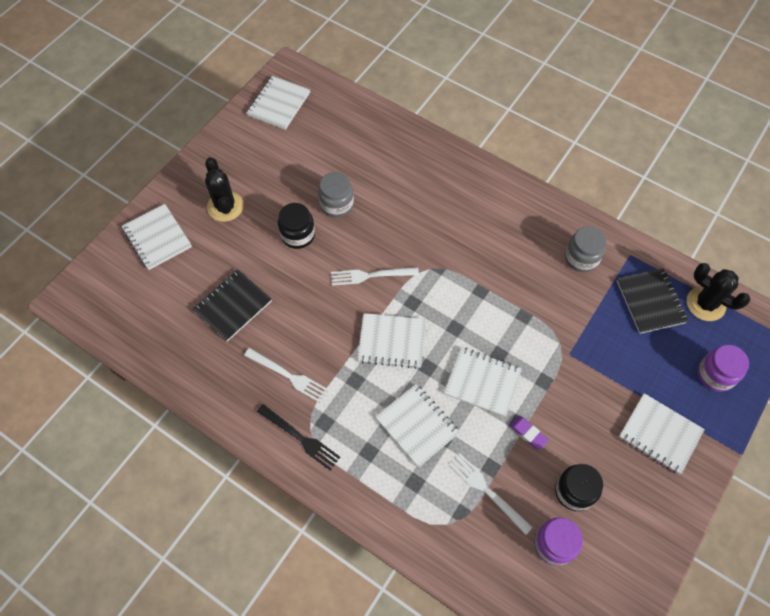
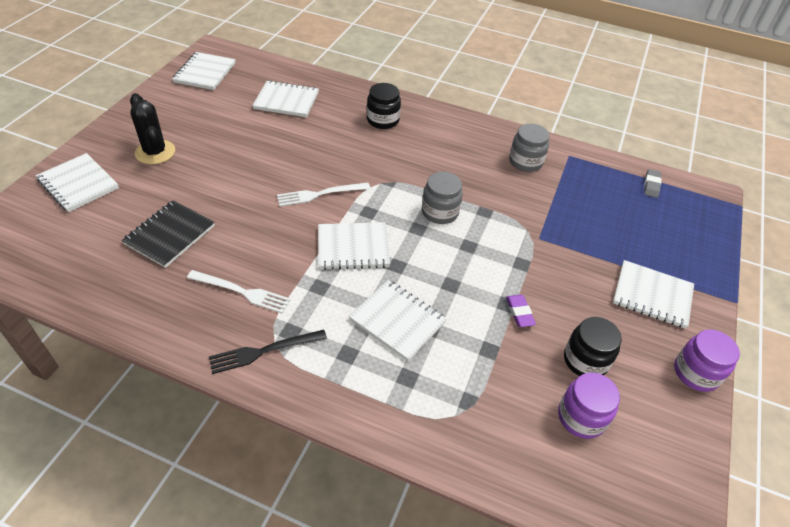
camera: 15 degrees left, 15 degrees down
black fork [257,404,340,470] -> black fork turned 135 degrees clockwise [209,330,327,374]
black jar [278,203,315,249] -> black jar moved to [367,83,401,129]
grey jar [318,172,354,218] -> grey jar moved to [422,172,463,224]
white notebook [444,347,522,417] -> white notebook moved to [252,80,319,117]
white fork [449,454,533,535] -> none
purple eraser [509,416,549,450] -> purple eraser turned 45 degrees clockwise [506,295,536,327]
black notebook [617,268,688,334] -> none
black cactus [687,263,750,321] -> grey eraser [644,169,662,198]
purple jar [698,345,749,392] -> purple jar moved to [674,329,740,392]

